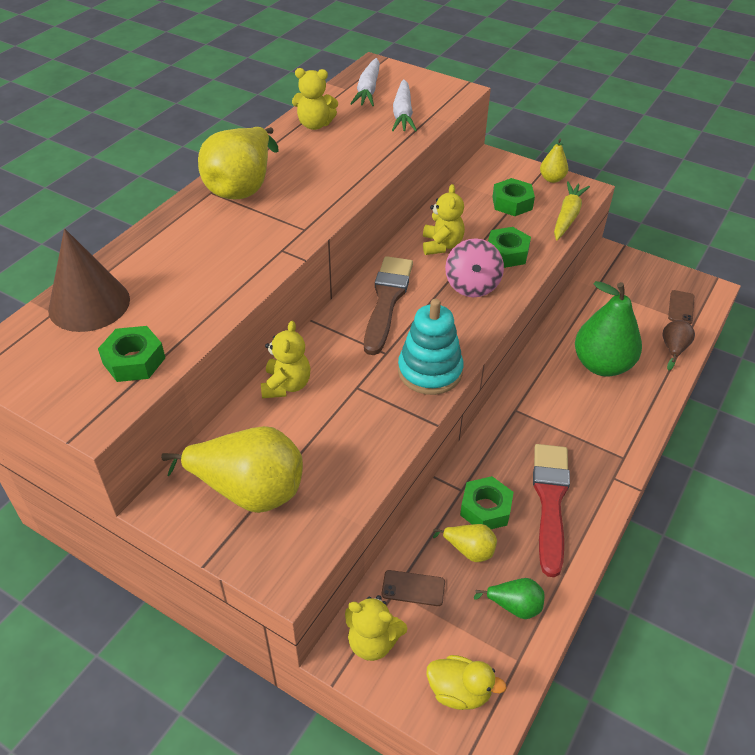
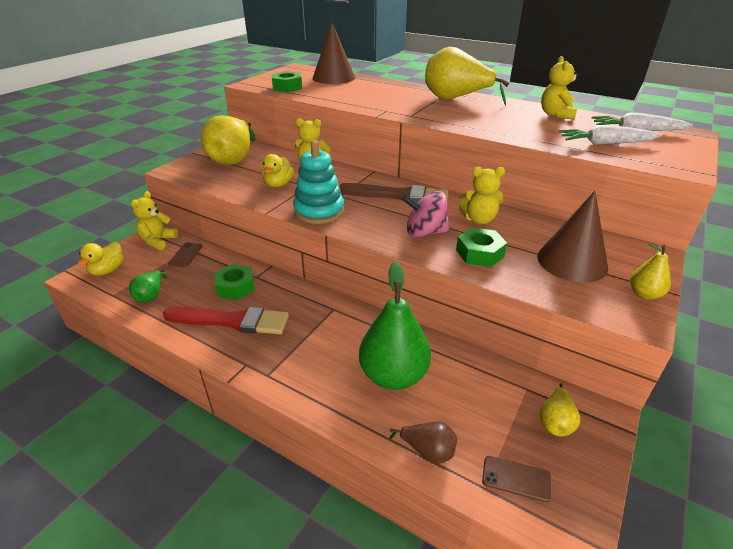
camera: 90 degrees right, 10 degrees down
yellow pear [433,524,497,562] -> yellow pear moved to [539,383,580,436]
green nut [493,178,535,216] -> brown cone [537,191,608,283]
yellow carrot [554,181,590,240] -> none
none -> yellow duck [262,154,294,187]

